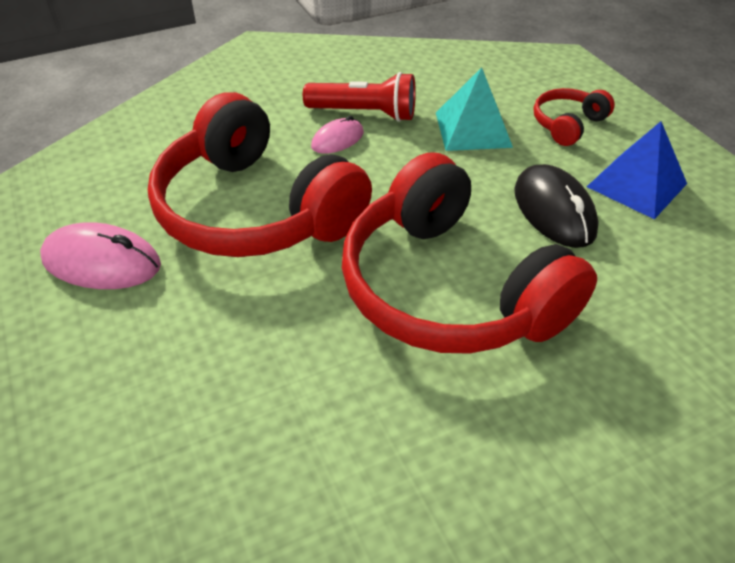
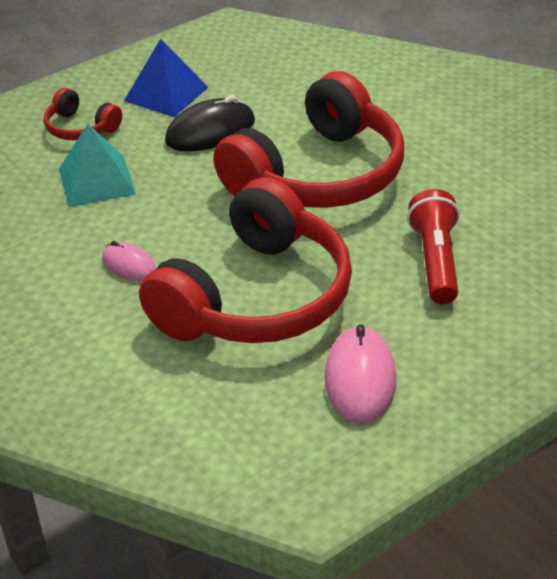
camera: 100 degrees left, 5 degrees down
red flashlight [303,72,416,122] -> red flashlight moved to [407,189,460,304]

